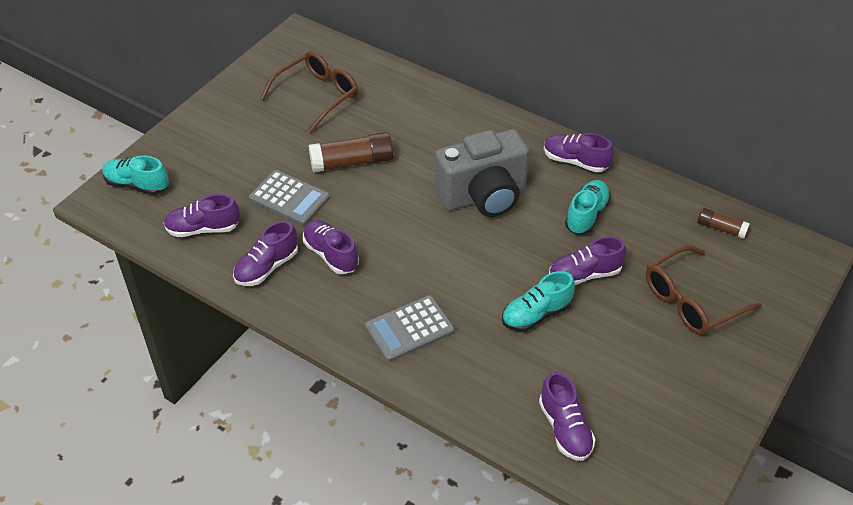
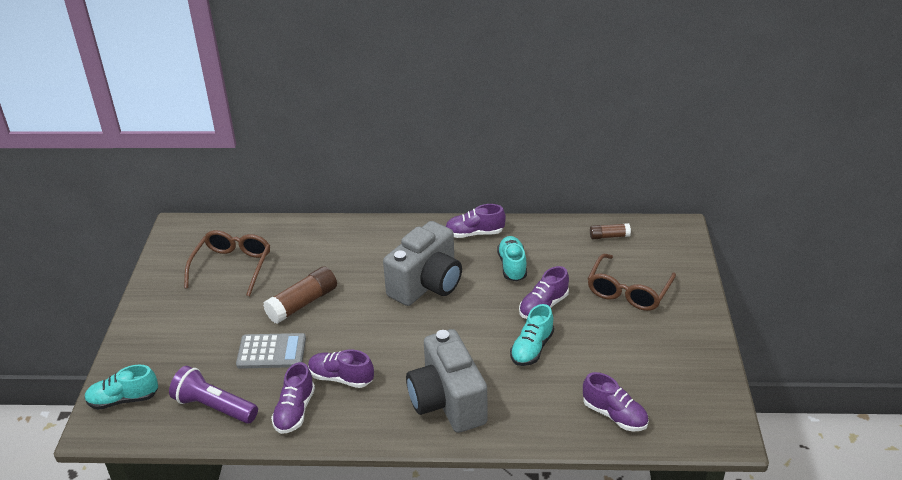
camera: 30 degrees left, 10 degrees down
purple shoe [164,194,240,237] -> purple flashlight [169,366,258,424]
grey calculator [365,295,455,362] -> grey camera [406,329,488,433]

